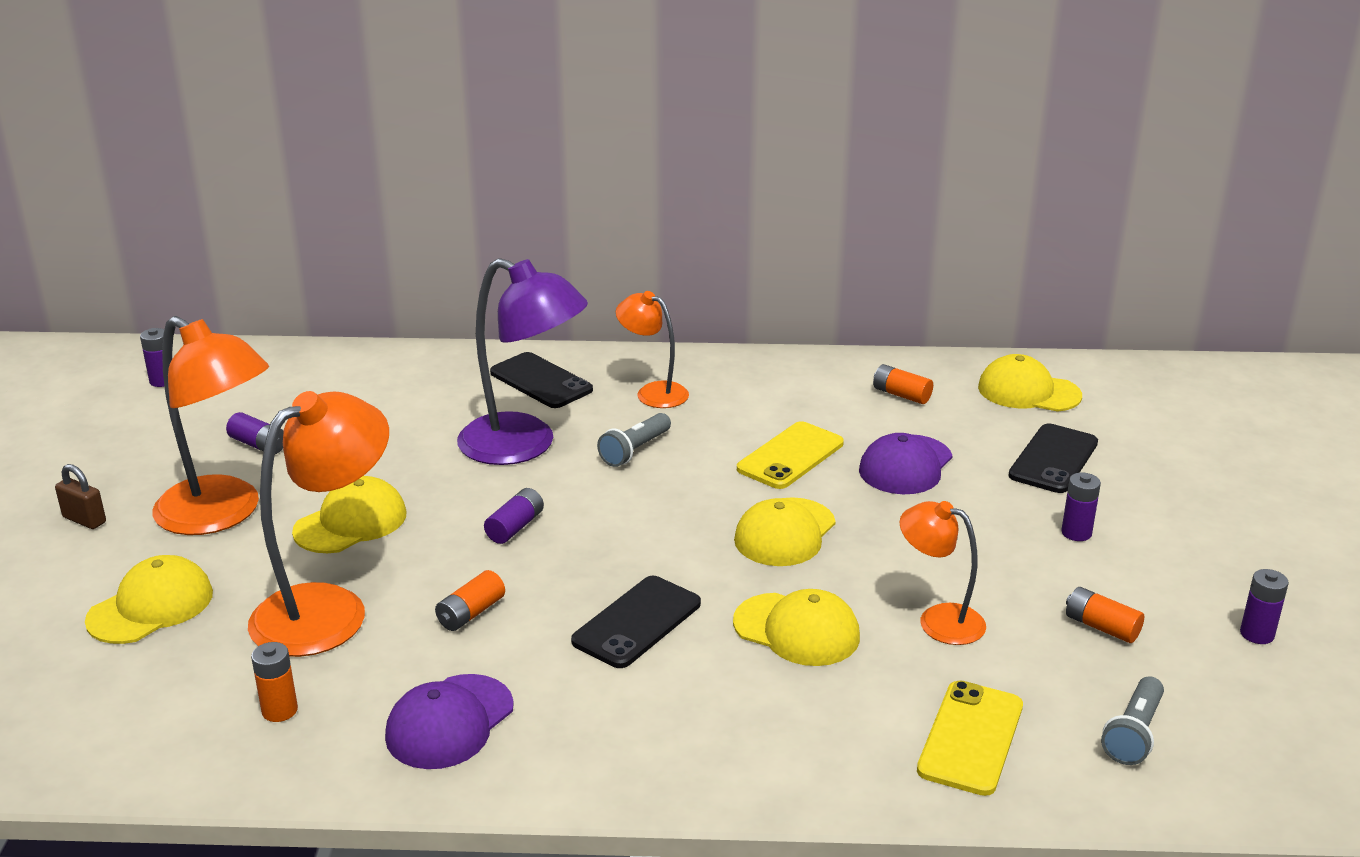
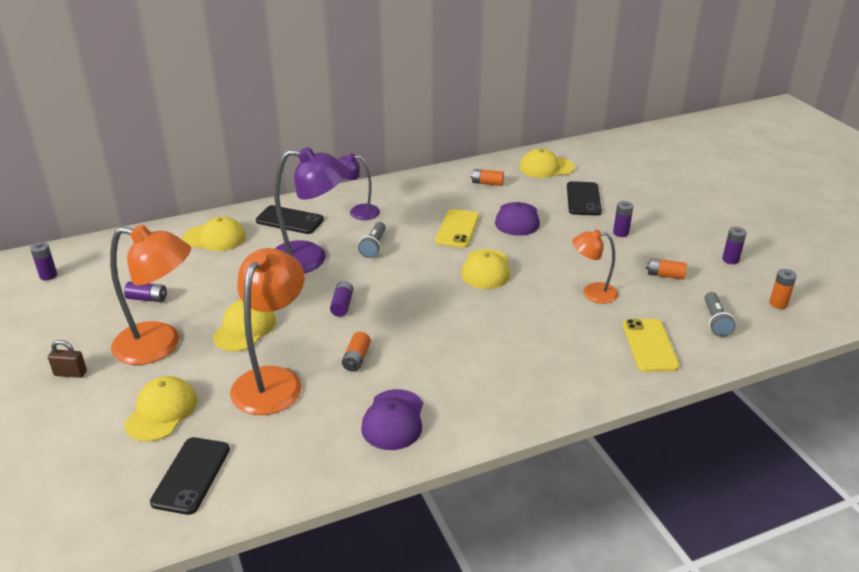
camera: 25 degrees left, 5 degrees up
orange battery [251,642,298,722] -> orange battery moved to [769,269,797,309]
black phone [571,576,701,668] -> black phone moved to [150,437,230,515]
orange lamp [616,291,689,408] -> purple lamp [338,153,380,220]
yellow cap [733,589,860,666] -> yellow cap moved to [182,216,246,251]

